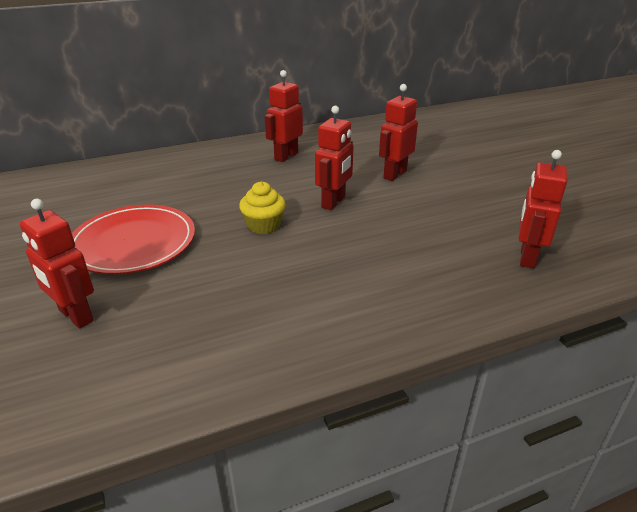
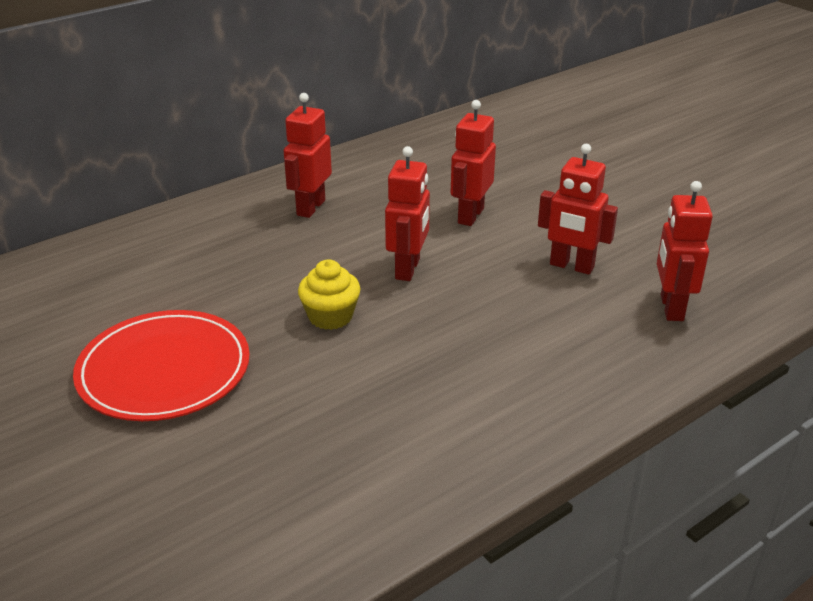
camera: 15 degrees left, 0 degrees up
red robot [20,199,94,329] -> red robot moved to [538,144,618,275]

